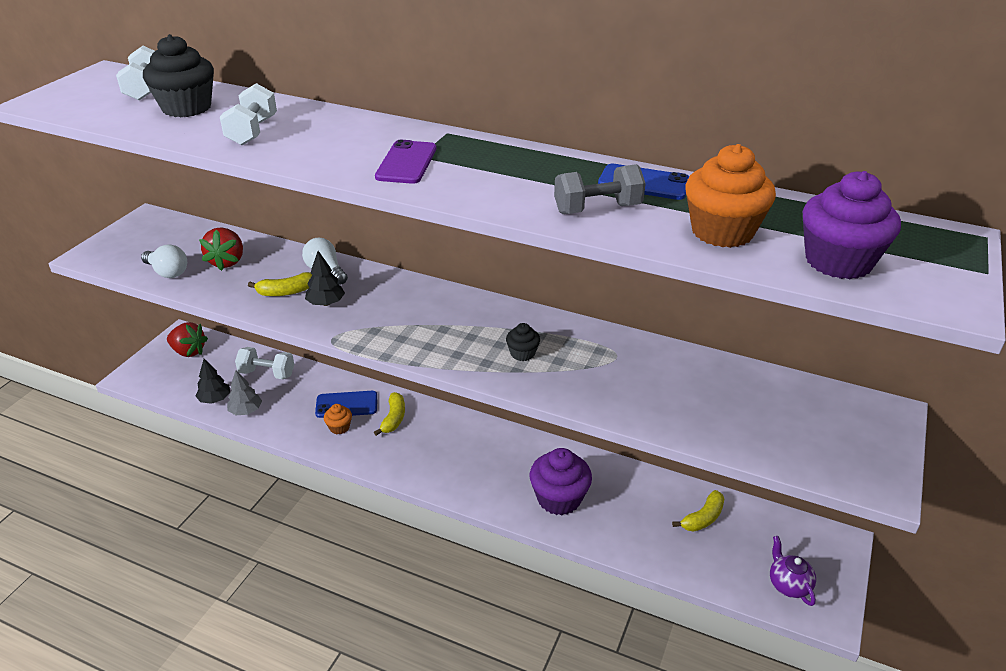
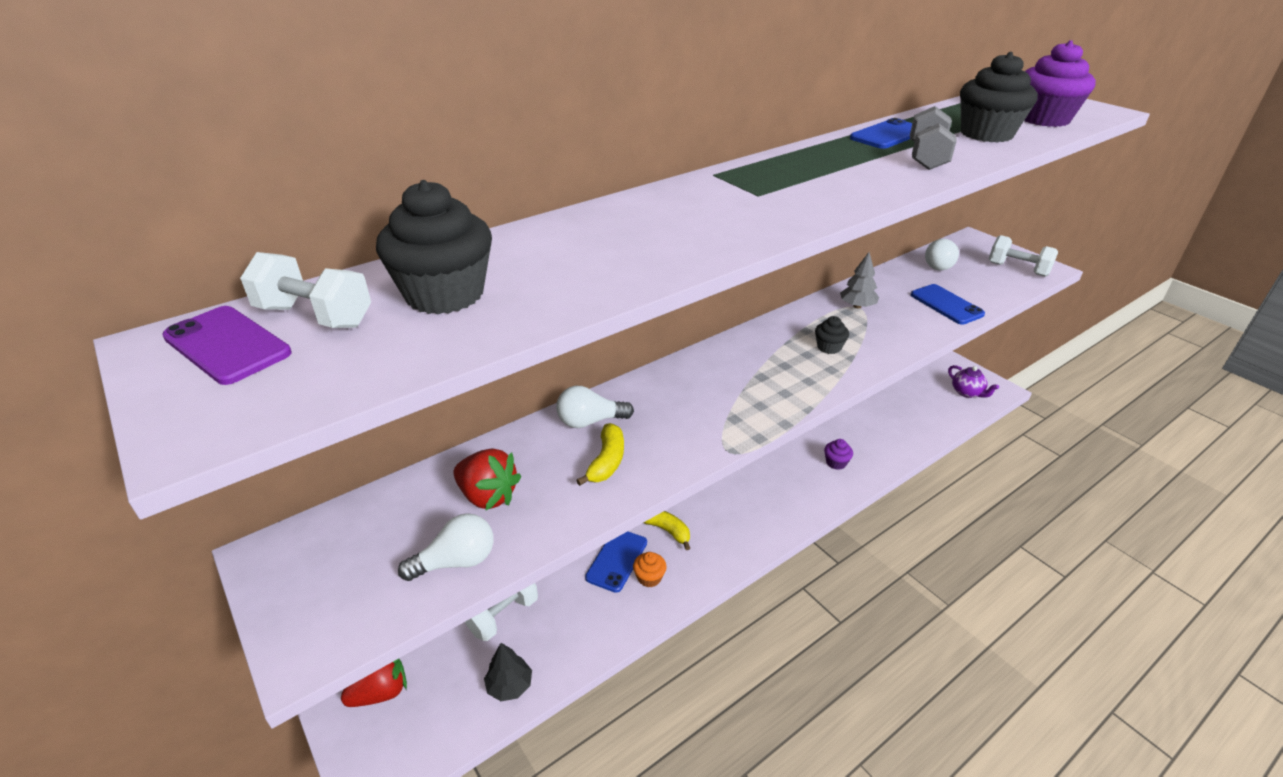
camera: 60 degrees left, 0 degrees up
white dumbbell [220,83,277,145] -> white dumbbell moved to [989,235,1058,277]
grey tree [227,370,262,415] -> grey tree moved to [840,252,879,308]
black tree [305,251,345,306] -> none
purple phone [375,140,436,184] -> purple phone moved to [162,306,292,385]
purple cupcake [530,448,592,515] -> purple cupcake [824,439,853,470], size x0.50
yellow banana [672,490,725,531] -> none
orange cupcake [685,144,776,248] -> black cupcake [960,52,1038,142]
purple teapot [770,536,816,606] -> purple teapot turned 135 degrees counterclockwise [948,365,999,398]
none -> blue phone [911,284,985,324]
none -> white light bulb [925,239,959,271]

